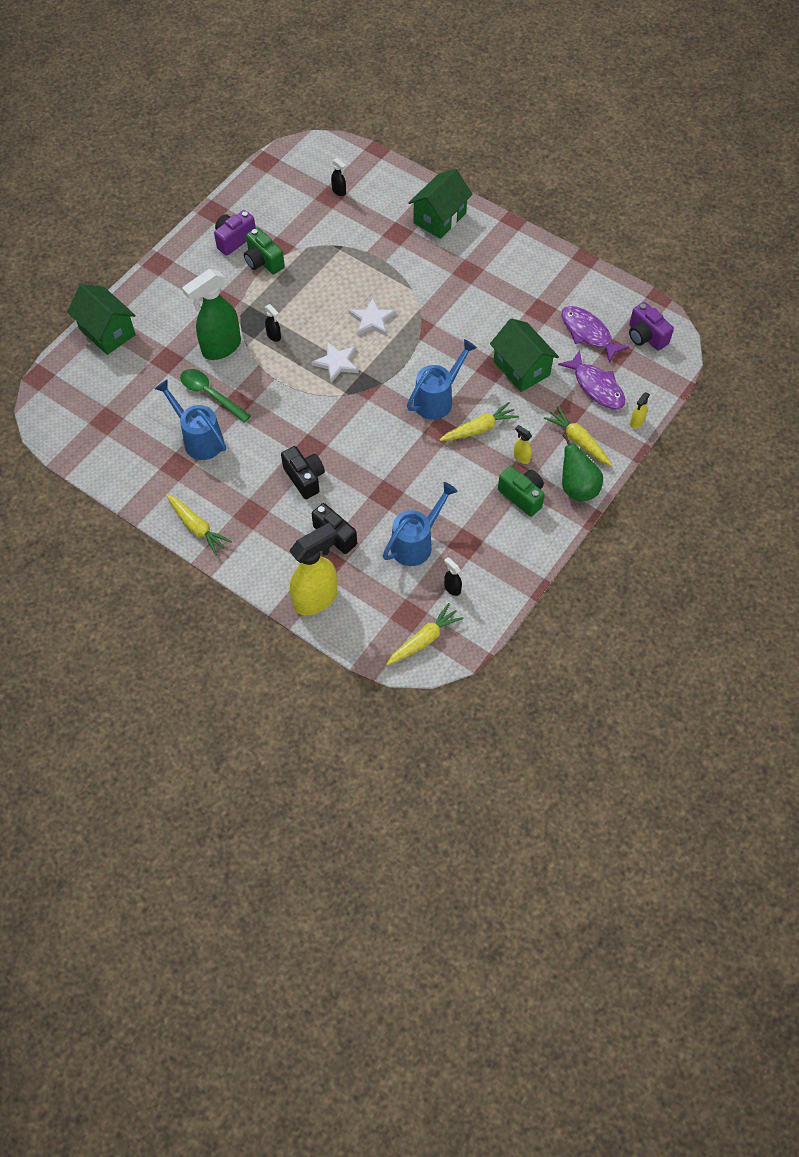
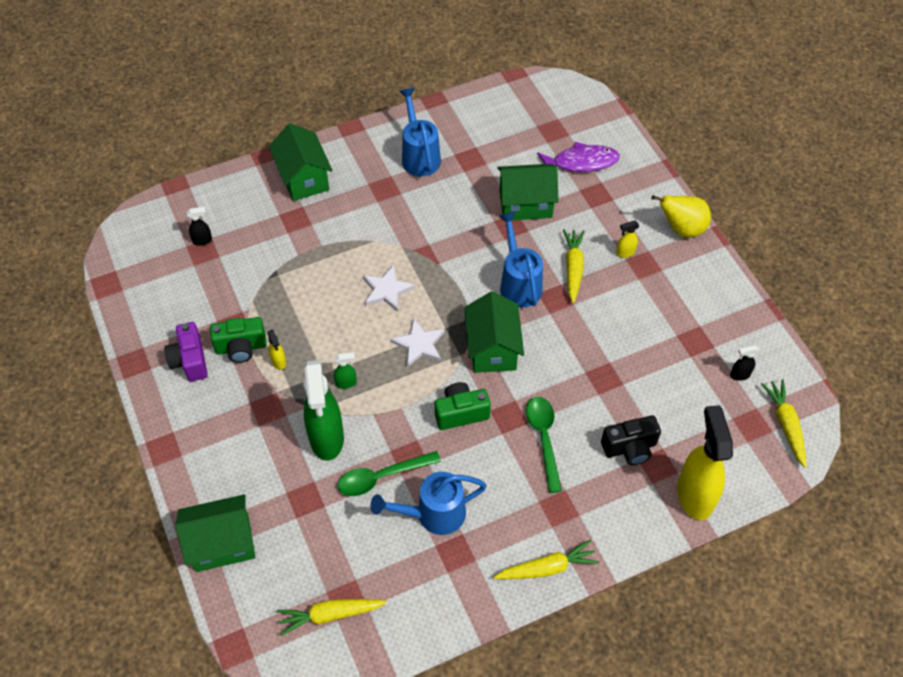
camera: 60 degrees left, 5 degrees down
black spray bottle [265,304,281,342] -> green spray bottle [334,352,357,389]
black camera [281,446,325,499] -> green spoon [526,397,562,493]
blue watering can [383,482,458,566] -> blue watering can moved to [399,88,441,176]
green camera [498,466,545,517] -> green camera moved to [435,382,491,430]
yellow carrot [544,407,612,466] -> yellow carrot moved to [277,599,386,636]
purple fish [561,306,629,363] -> none
green pear [562,433,603,502] -> yellow pear [652,195,711,238]
purple camera [629,302,674,351] -> none
yellow spray bottle [630,392,650,429] -> yellow spray bottle moved to [267,330,286,370]
none -> green house [464,291,524,373]

